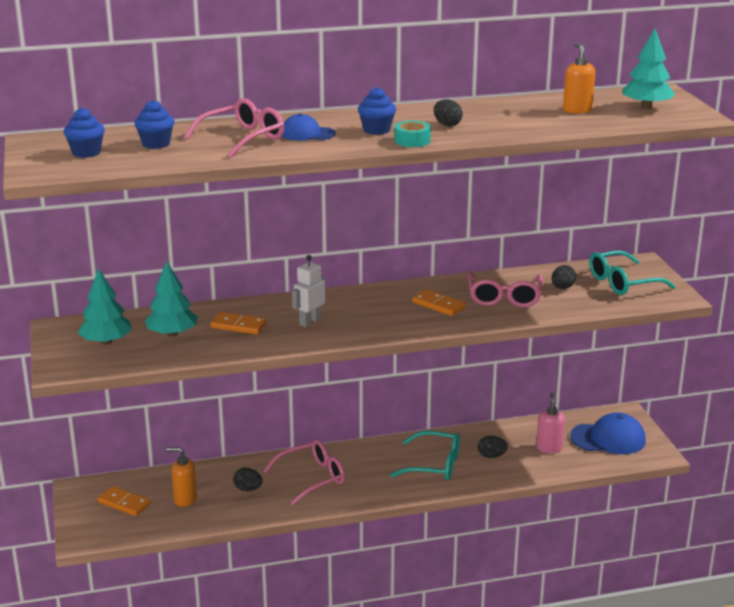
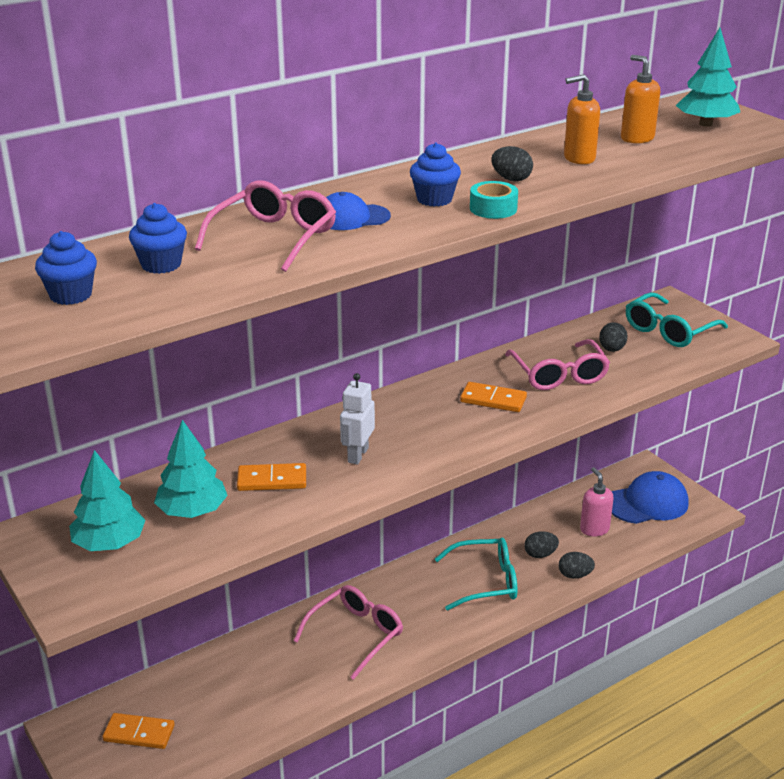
camera: 20 degrees left, 5 degrees up
orange soap dispenser [166,447,197,507] -> orange soap dispenser moved to [564,74,600,164]
black egg [233,468,263,491] -> black egg moved to [559,552,595,579]

